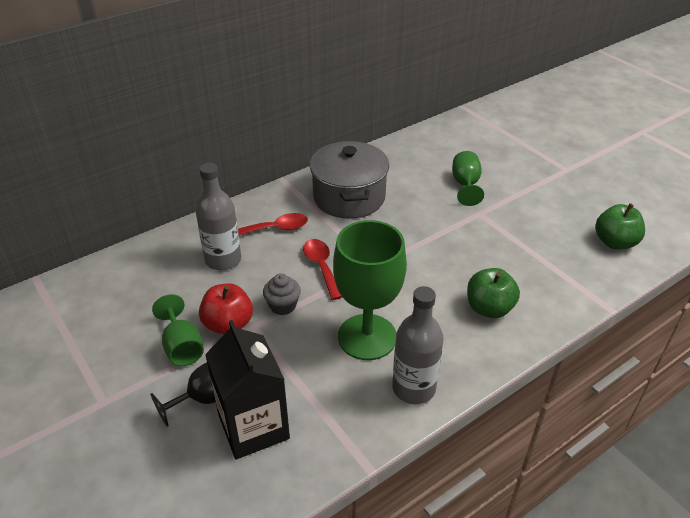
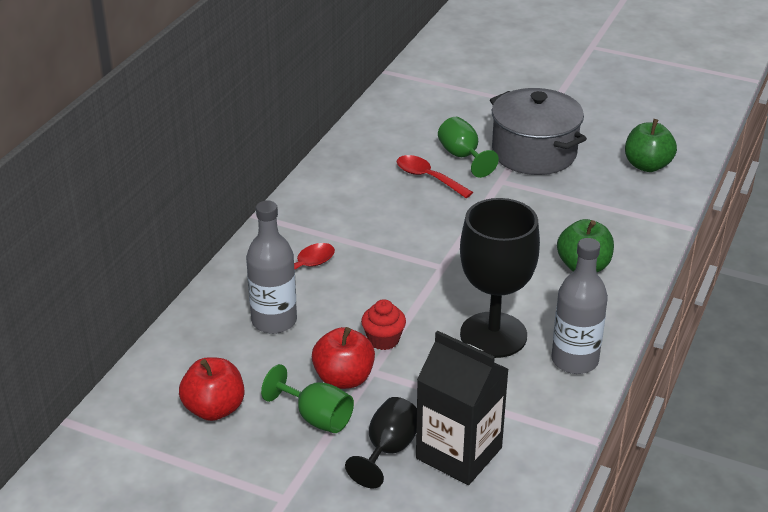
camera: 30 degrees left, 5 degrees down
grey cupcake [263,274,301,315] -> red cupcake [361,299,406,350]
red spoon [303,239,342,300] -> red spoon moved to [397,155,473,198]
grey pot [310,141,389,219] -> grey pot moved to [490,88,587,175]
green goblet [333,220,407,360] -> black goblet [460,198,540,358]
none -> red apple [179,357,244,421]

